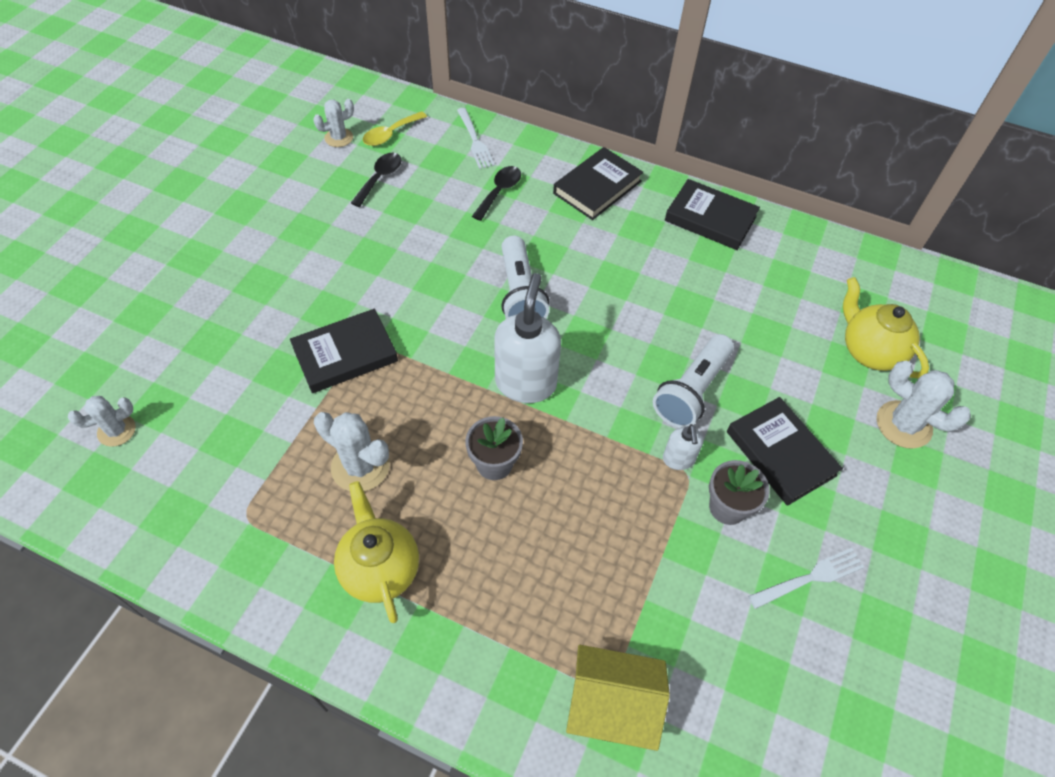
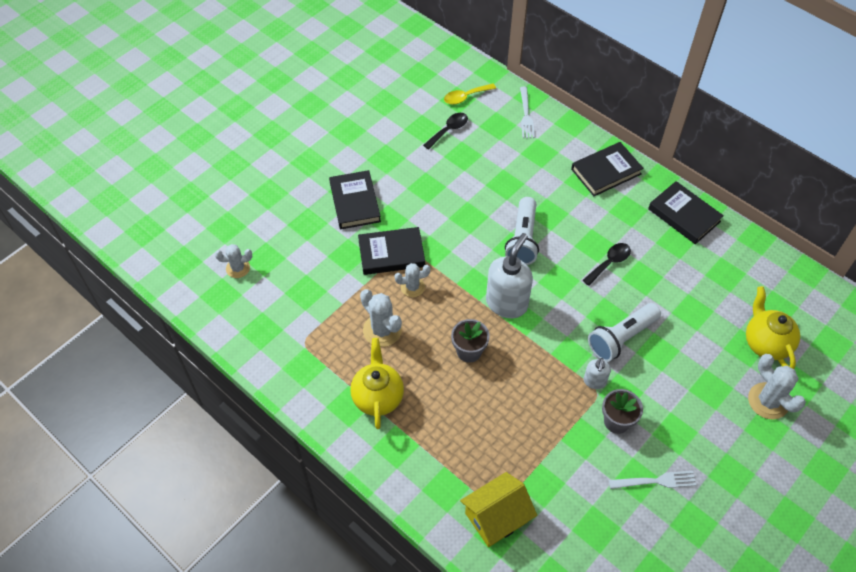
camera: 20 degrees right, 0 degrees up
white cactus [313,99,354,147] -> white cactus moved to [395,263,430,297]
black spoon [472,166,521,221] -> black spoon moved to [583,243,631,286]
yellow house [566,645,670,751] -> yellow house turned 60 degrees counterclockwise [460,472,537,547]
black book [727,397,843,506] -> black book moved to [329,170,381,229]

